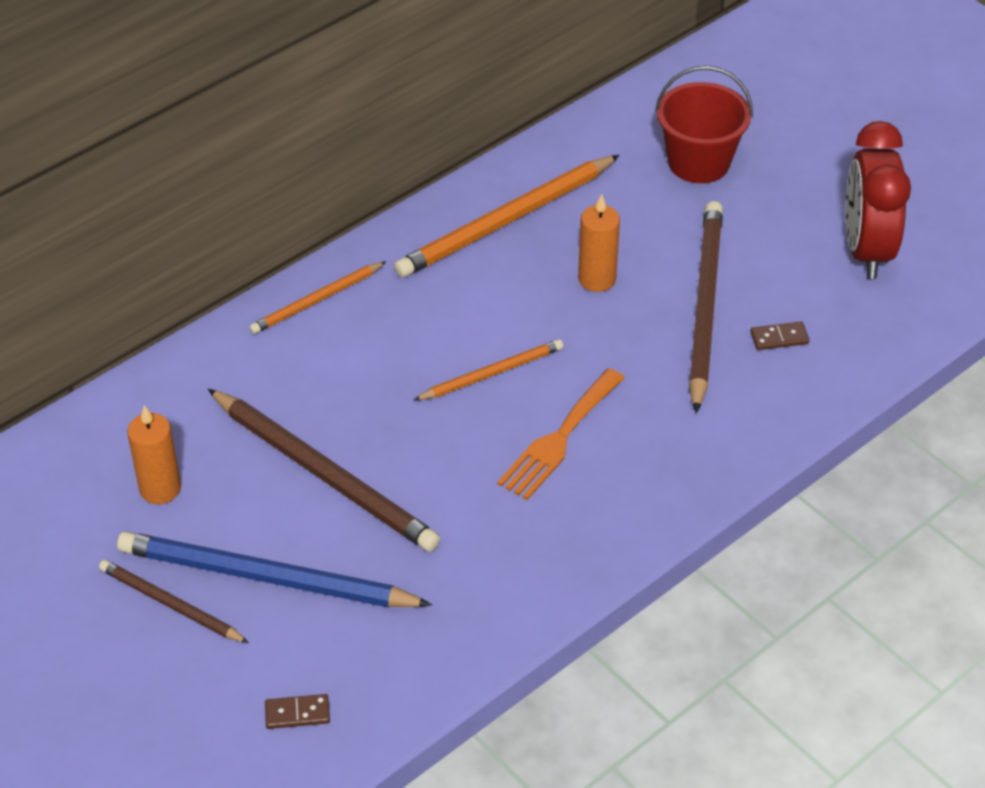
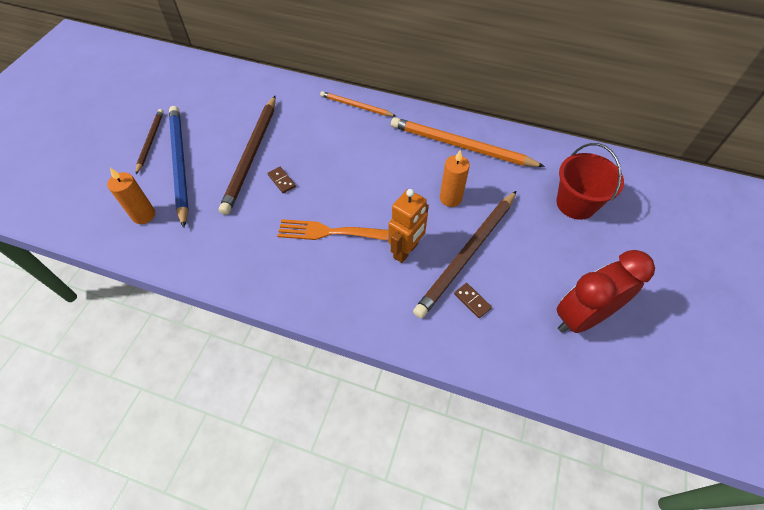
camera: 60 degrees right, 10 degrees up
orange candle [127,405,181,504] -> orange candle moved to [107,168,155,224]
brown domino [265,694,330,729] -> brown domino moved to [268,167,296,193]
orange pencil [414,339,563,400] -> none
brown pencil [689,201,723,414] -> brown pencil turned 150 degrees clockwise [413,191,516,319]
none -> orange robot [388,189,429,263]

